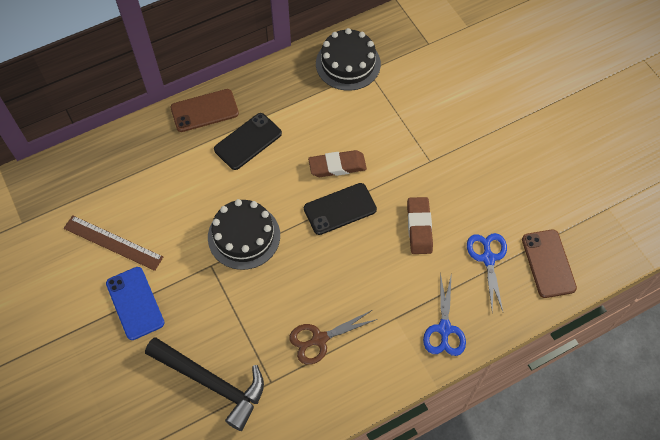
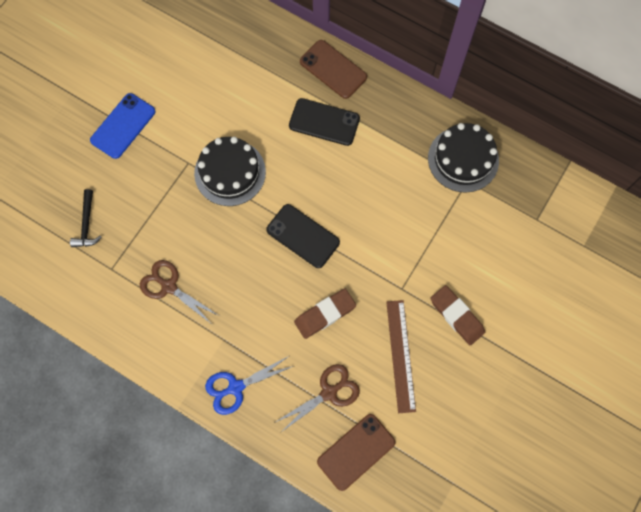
camera: 60 degrees right, 10 degrees up
brown ruler [63,215,163,271] -> brown ruler moved to [386,300,416,413]
black hammer [145,337,264,431] -> black hammer [70,189,102,247], size x0.51
brown eraser [308,150,367,177] -> brown eraser moved to [431,285,485,346]
blue scissors [467,233,507,312] -> brown scissors [274,364,360,433]

